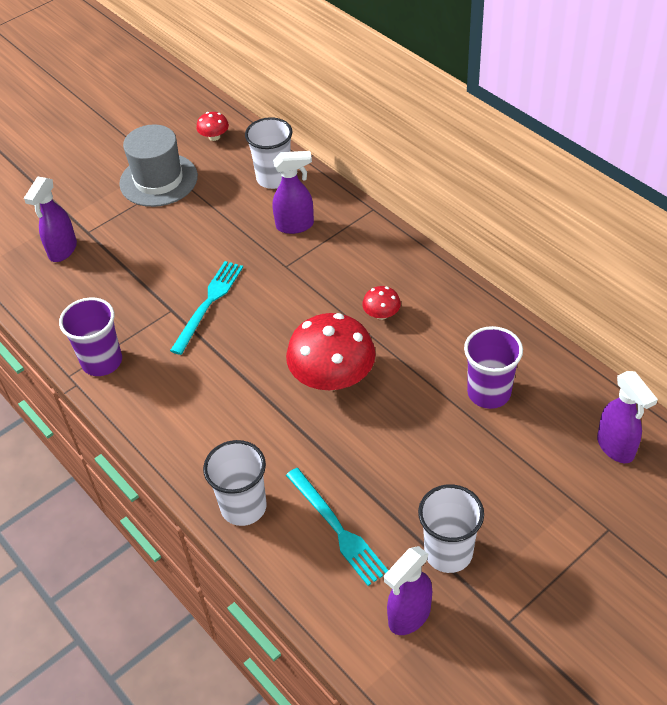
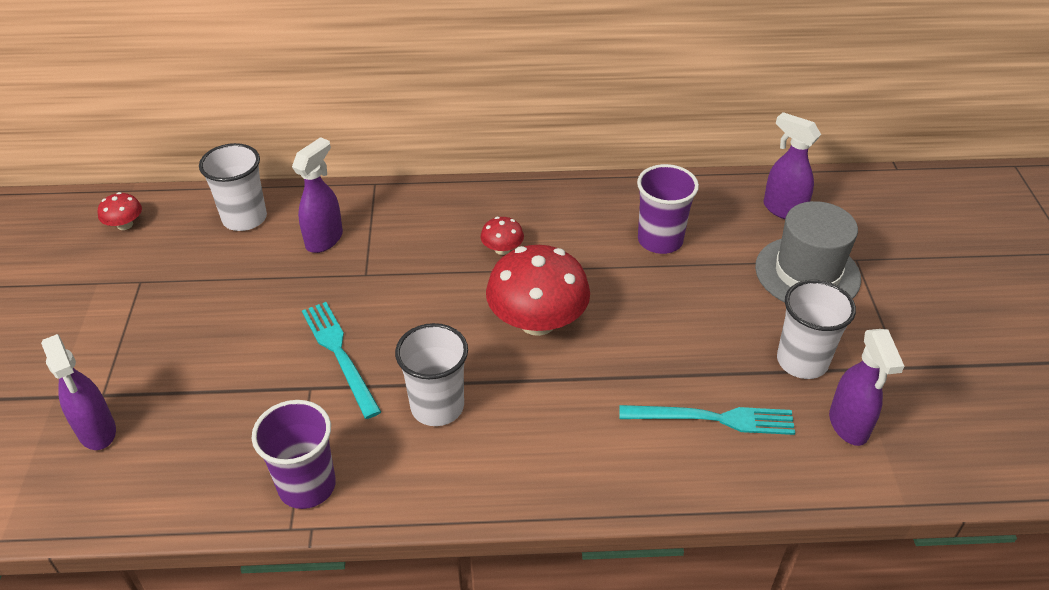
camera: 55 degrees left, 5 degrees down
grey hat [119,124,198,207] -> grey hat moved to [755,201,861,302]
white cup [203,440,267,526] -> white cup moved to [395,323,468,426]
purple spray bottle [597,371,658,463] -> purple spray bottle turned 150 degrees counterclockwise [764,112,821,219]

